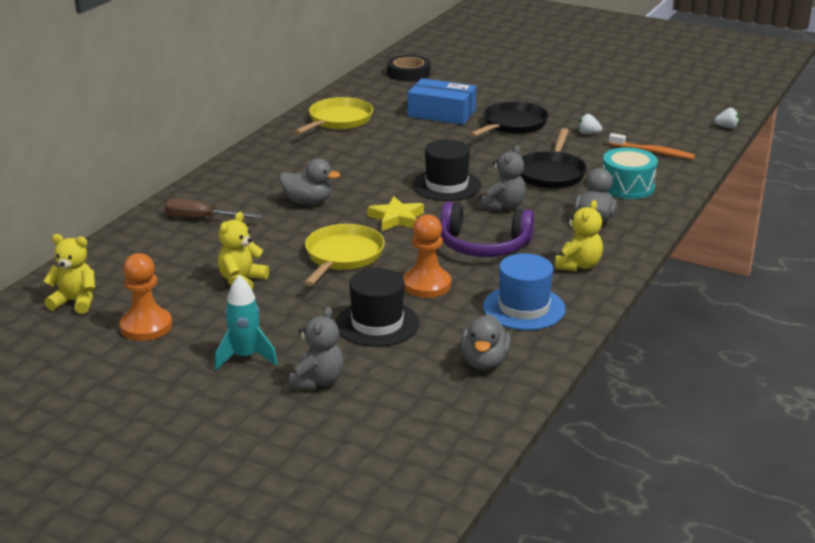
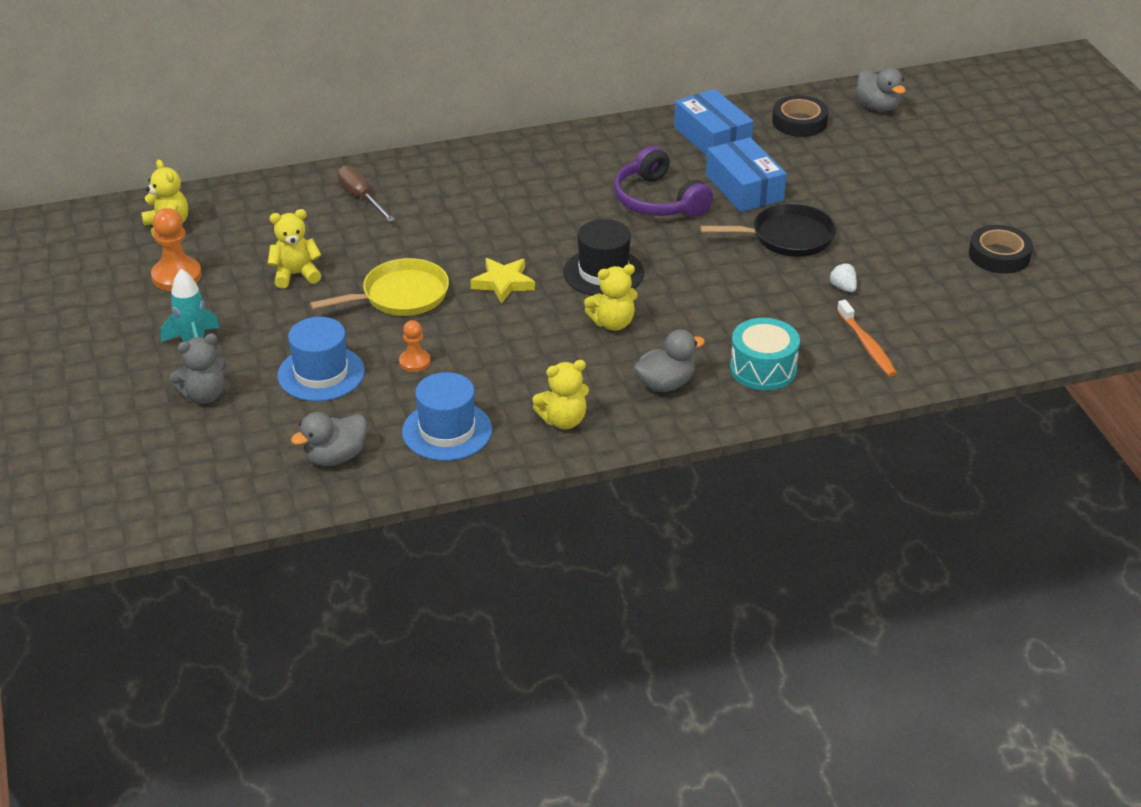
camera: 45 degrees right, 10 degrees up
grey duck [279,158,340,205] -> grey duck moved to [855,68,906,111]
yellow pan [294,97,373,134] -> none
black hat [335,268,420,347] -> blue hat [278,317,365,401]
orange pawn [403,214,451,298] -> orange pawn [399,320,431,372], size x0.60
purple headphones [440,202,534,257] -> purple headphones moved to [614,146,713,217]
grey teddy bear [481,145,526,211] -> yellow teddy bear [584,264,638,331]
black pan [520,128,587,189] -> none
white strawberry [714,108,739,128] -> none
none -> blue box [674,89,754,156]
none -> black tape [969,225,1033,274]

